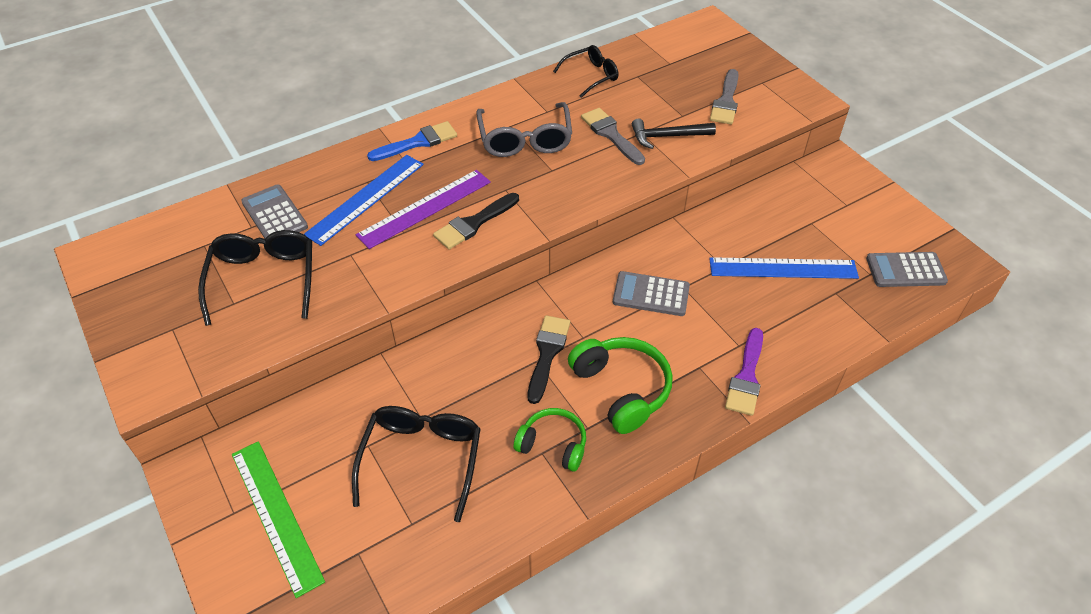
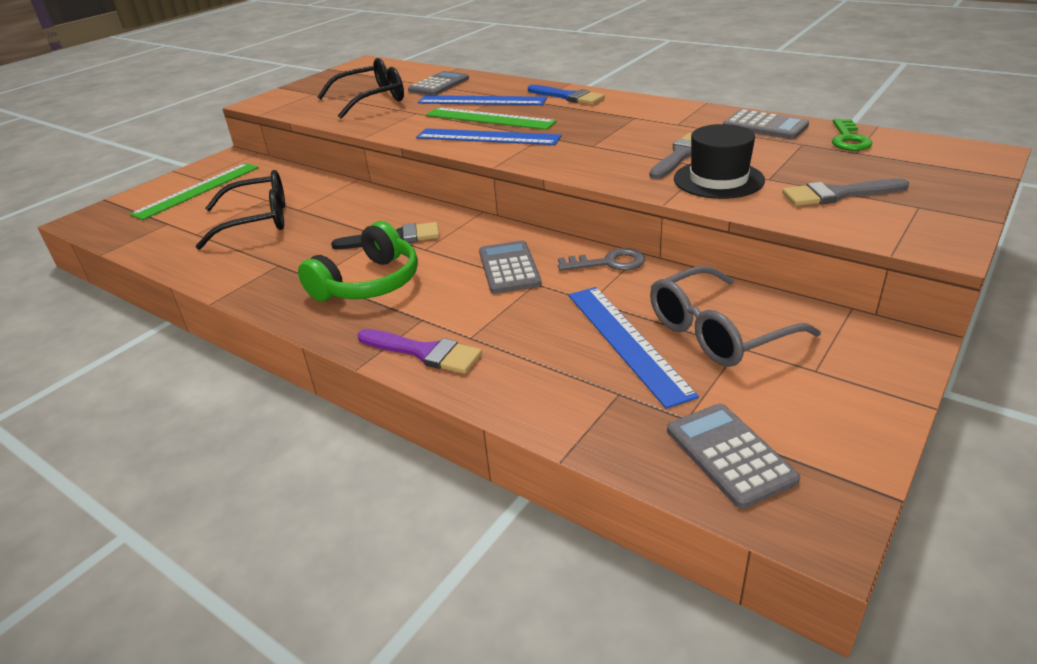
camera: 70 degrees right, 15 degrees down
purple ruler [356,170,491,249] -> green ruler [426,107,557,130]
black brush [433,193,519,250] -> blue ruler [416,128,561,145]
grey glasses [476,102,572,157] -> grey glasses moved to [650,266,821,367]
green headphones [514,408,586,472] -> none
black glasses [553,45,619,98] -> grey calculator [723,109,809,139]
black hammer [632,119,716,149] -> black hat [674,124,765,199]
purple brush [725,328,763,416] -> purple brush turned 150 degrees counterclockwise [358,329,482,374]
none -> grey key [558,248,645,271]
none -> green key [832,119,872,151]

